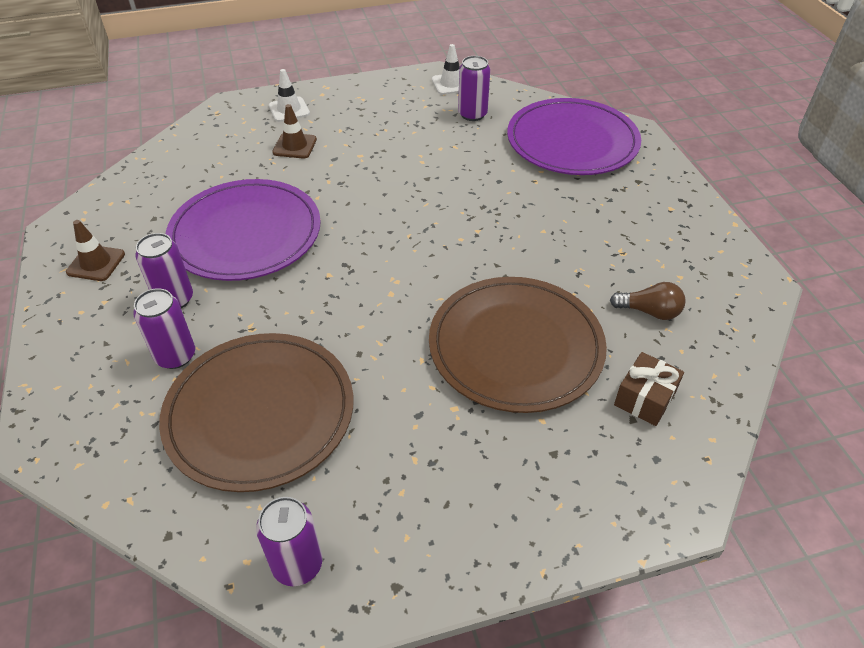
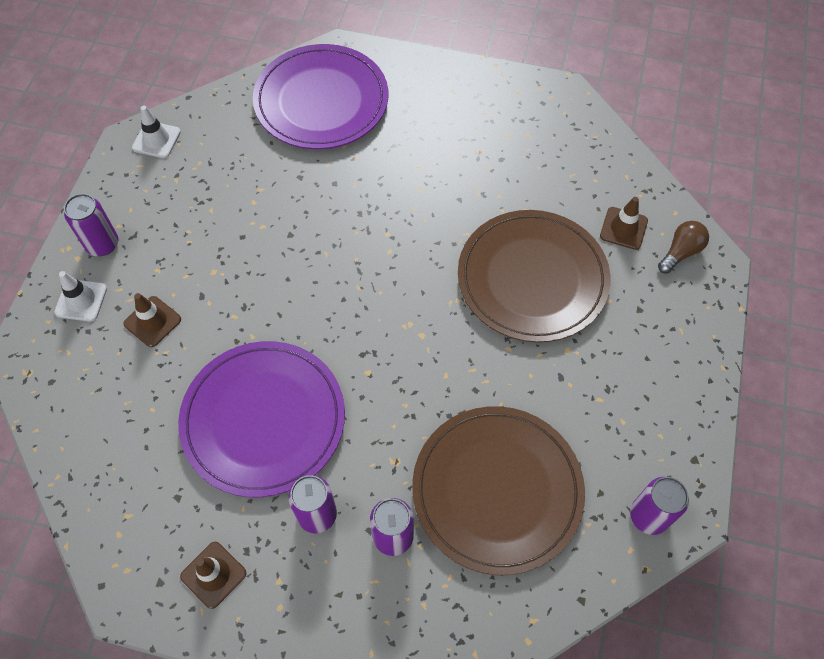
camera: 60 degrees left, 15 degrees up
purple can [458,56,490,121] -> purple can moved to [64,194,118,256]
brown light bulb [610,282,686,320] -> brown light bulb moved to [658,221,709,274]
brown gift [614,352,684,426] -> brown traffic cone [600,197,648,250]

